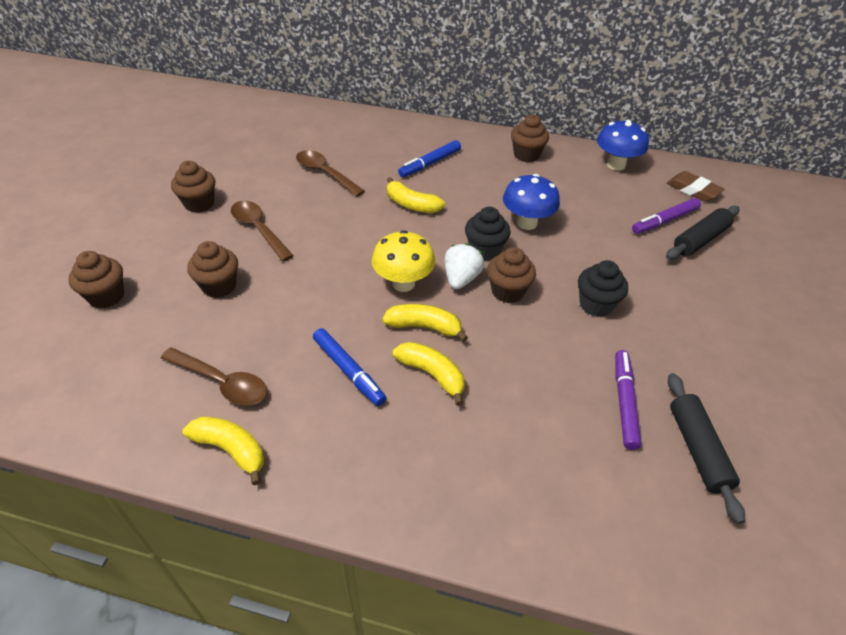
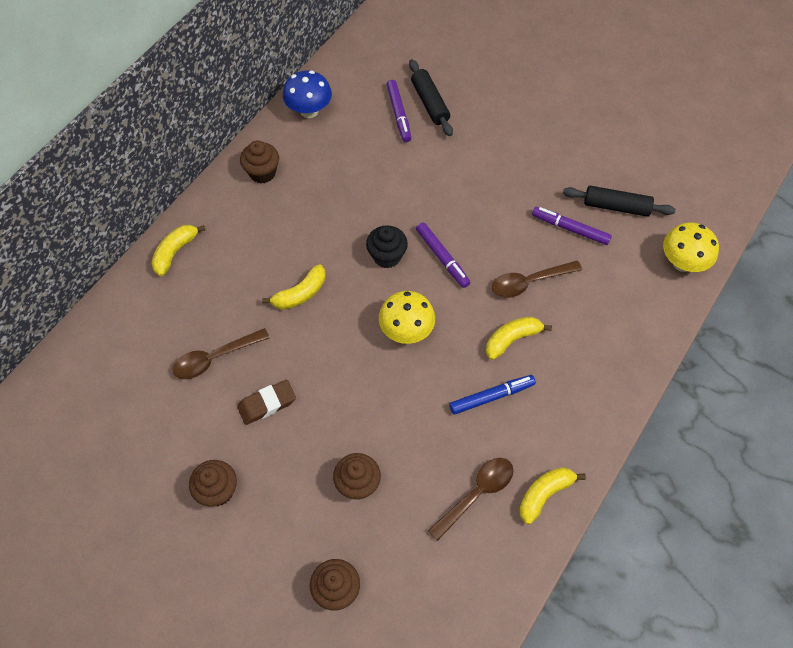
camera: 70 degrees left, 15 degrees up
brown spoon [231,201,294,261] -> brown spoon moved to [492,261,582,298]
yellow banana [382,304,468,342] -> yellow banana moved to [152,225,205,276]
blue marker [398,140,461,177] -> none
white strawberry [445,243,484,289] -> none
brown cupcake [487,247,536,303] -> purple marker [416,222,471,288]
blue mushroom [503,174,560,230] -> none
black cupcake [578,260,628,317] -> none
brown eraser [667,171,725,202] -> brown eraser moved to [237,380,296,425]
none -> yellow mushroom [663,223,719,272]

